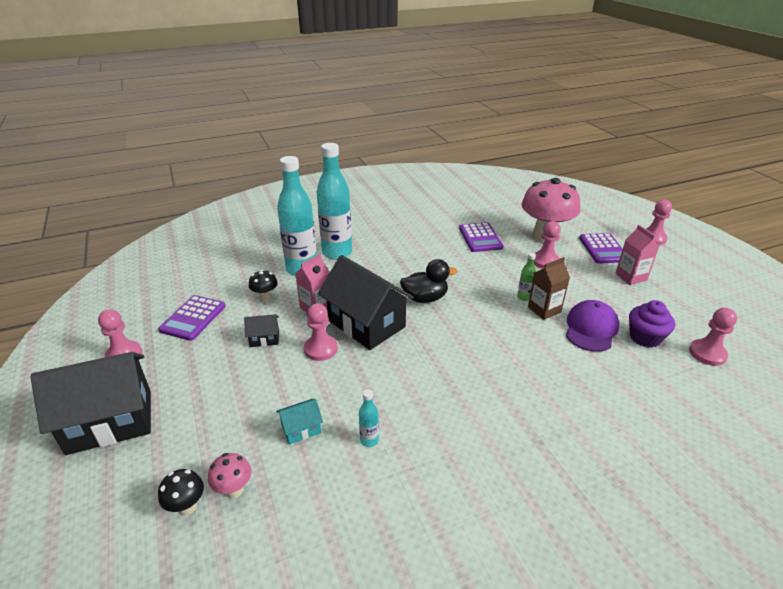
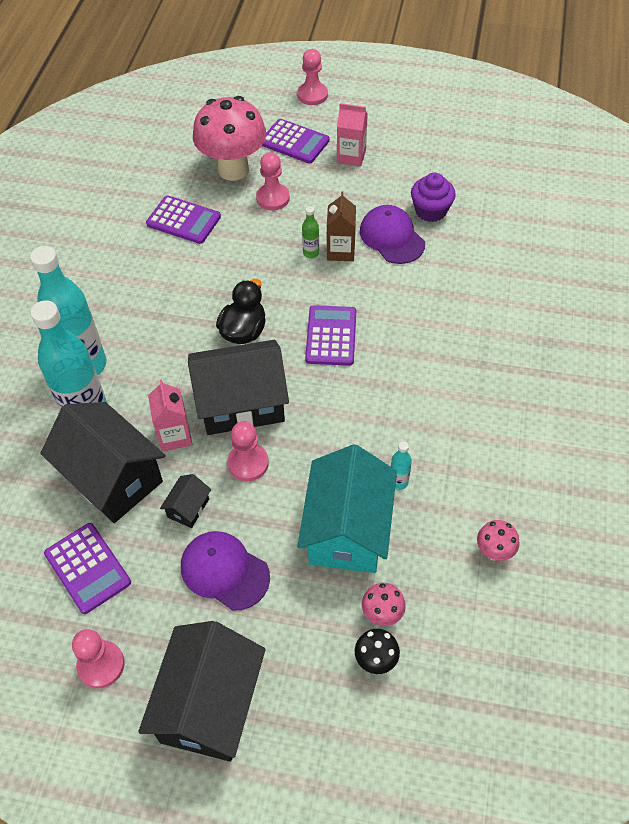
camera: 55 degrees left, 20 degrees up
black mushroom [249,270,278,302] -> black house [40,402,166,523]
turquoise house [276,399,323,444] -> turquoise house [297,444,397,573], size x2.32
pink pawn [689,308,737,366] -> none
none -> purple cap [181,531,270,611]
none -> purple calculator [305,305,356,366]
none -> pink mushroom [477,520,519,561]

